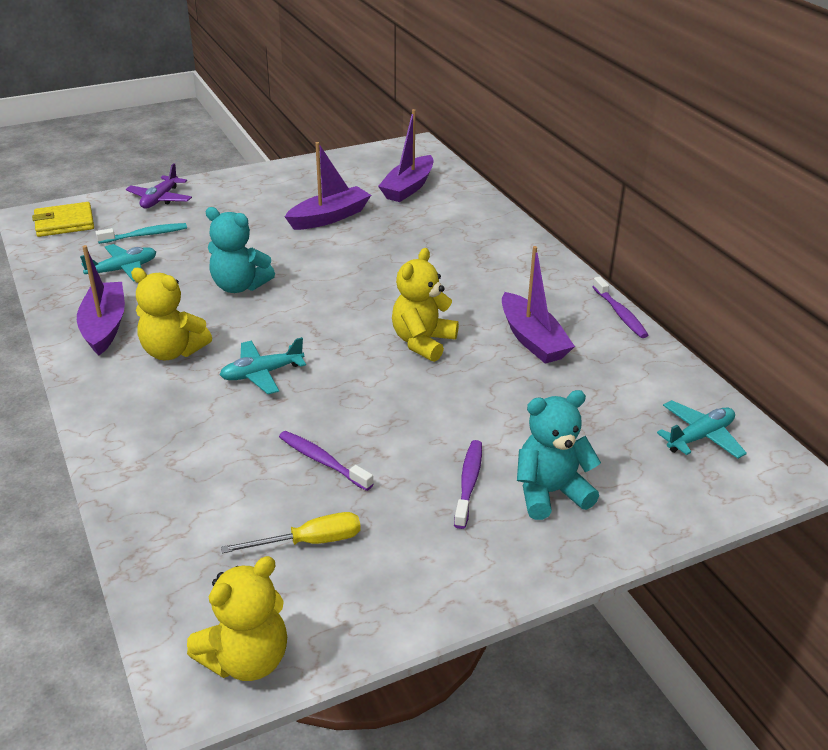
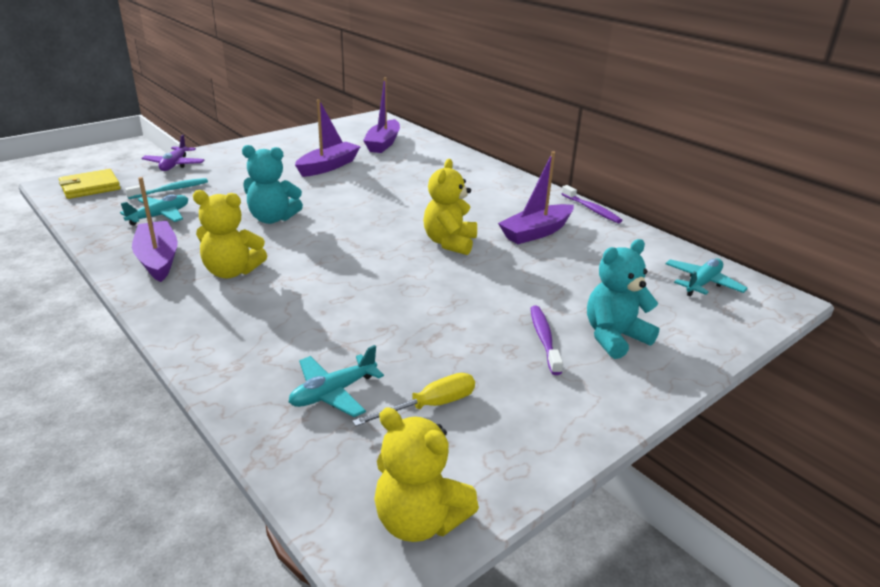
camera: 15 degrees left, 5 degrees down
yellow teddy bear [187,556,287,681] -> yellow teddy bear turned 90 degrees clockwise [374,408,479,542]
turquoise plane [220,337,306,394] -> turquoise plane moved to [289,345,384,417]
purple toothbrush [279,431,373,491] -> none
purple boat [502,246,575,364] -> purple boat turned 90 degrees clockwise [498,151,574,244]

